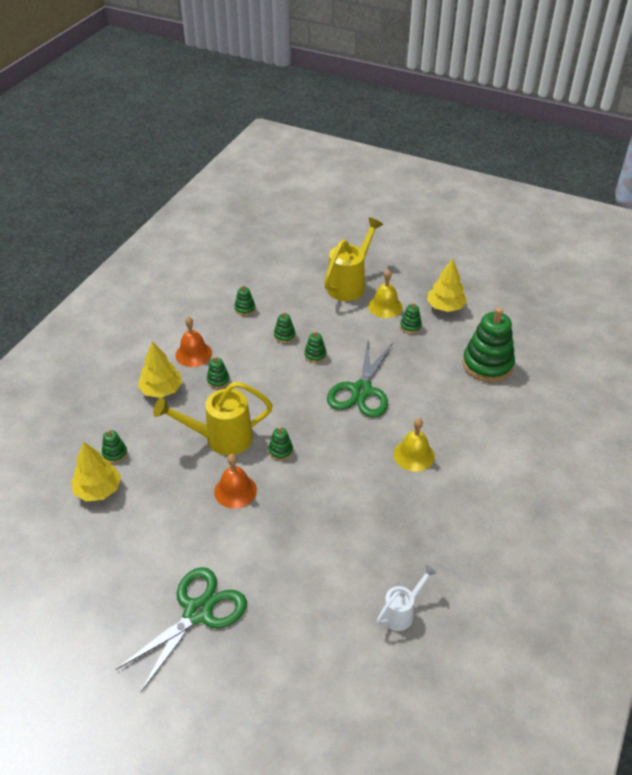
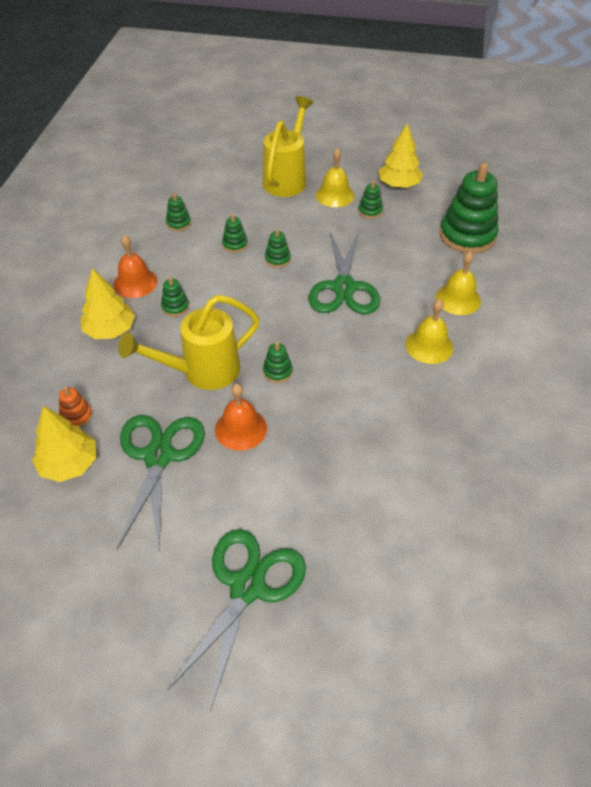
camera: 15 degrees left, 5 degrees up
green stacking toy [102,430,128,463] -> orange stacking toy [59,386,92,428]
white watering can [376,565,437,631] -> none
none -> green scissors [117,415,205,549]
none -> yellow bell [436,251,481,315]

